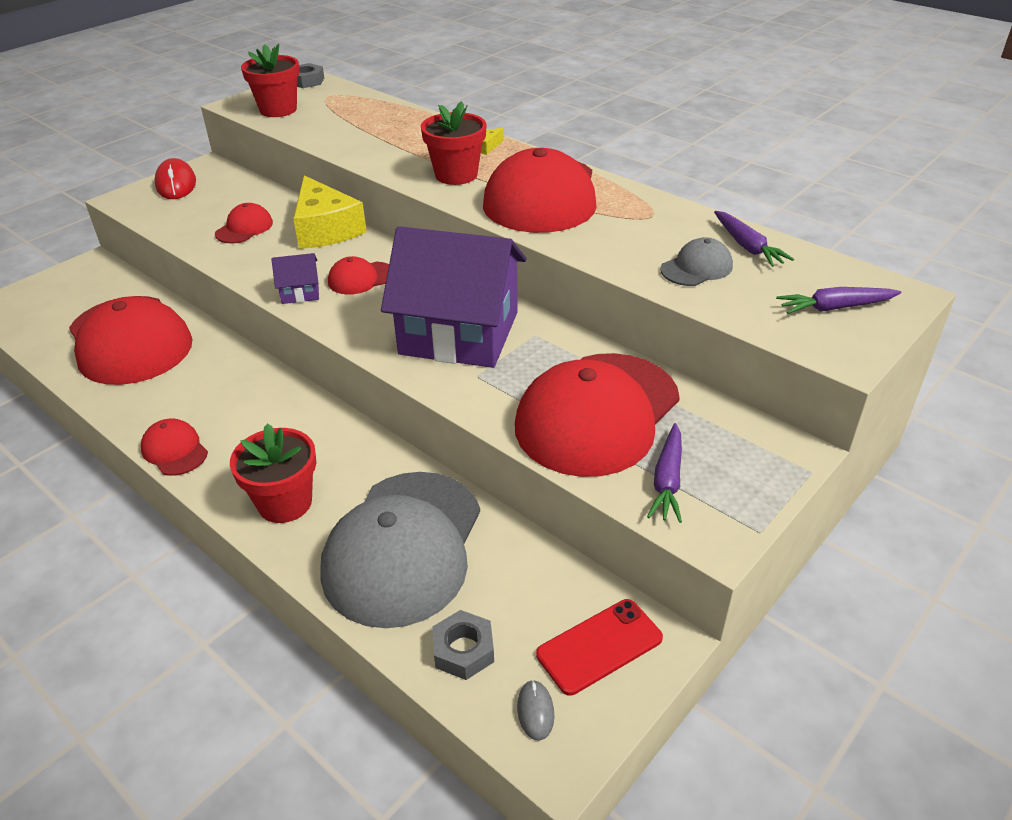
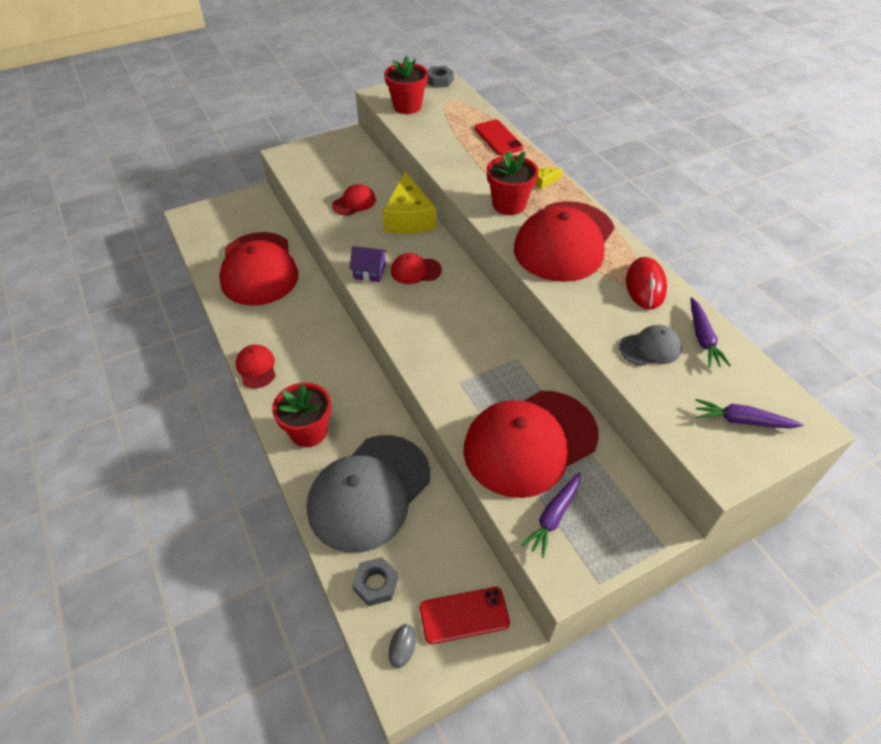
camera: 20 degrees right, 10 degrees up
red mouse [155,158,196,199] -> red mouse moved to [626,257,667,309]
purple house [381,226,526,368] -> none
none -> red phone [474,120,523,156]

